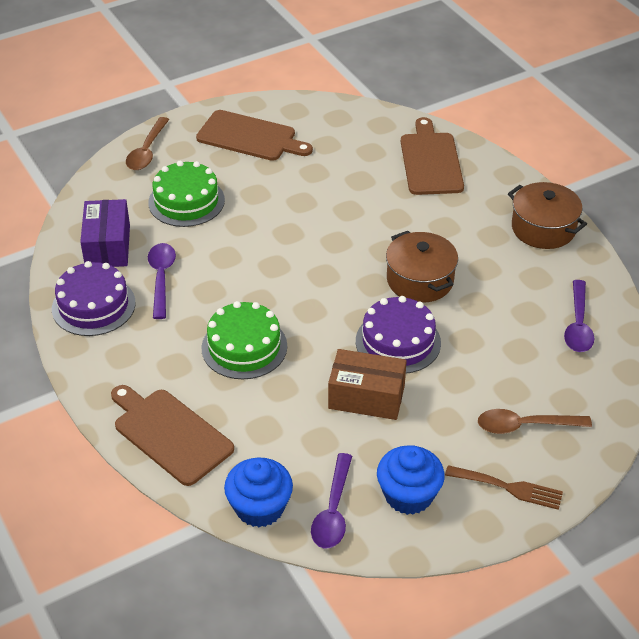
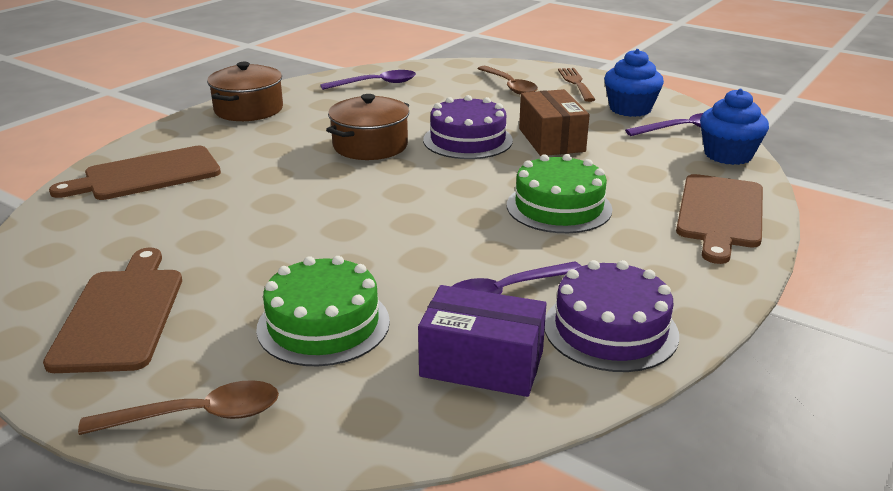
camera: 115 degrees left, 15 degrees down
purple box [80,199,130,267] -> purple box turned 45 degrees clockwise [418,285,546,397]

